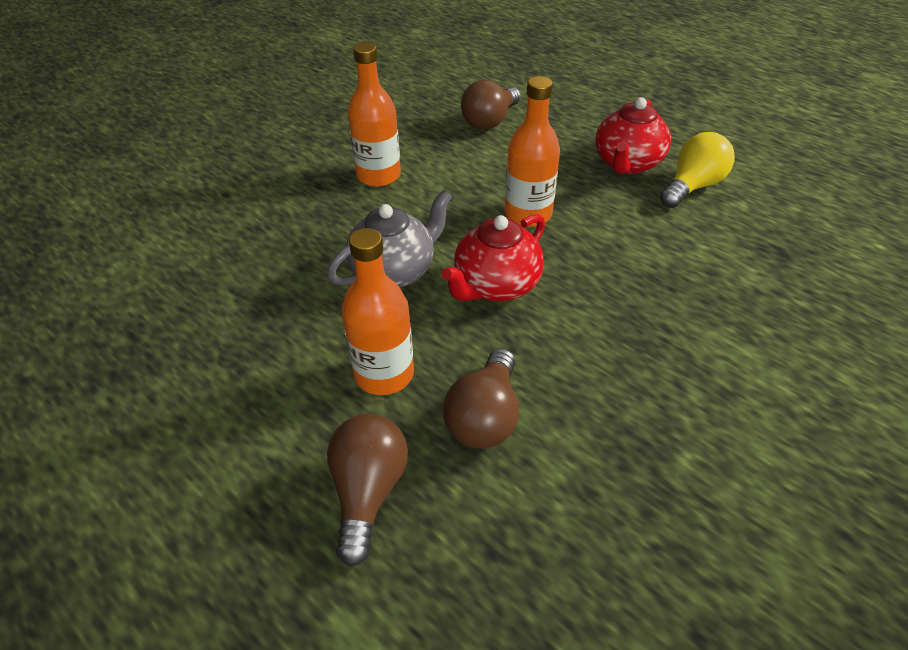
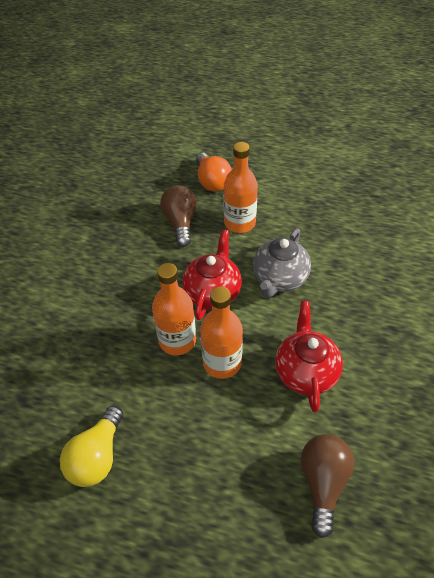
camera: 155 degrees right, 5 degrees up
brown light bulb [327,414,408,567] -> orange light bulb [196,153,232,192]
orange bottle [348,42,401,187] -> orange bottle moved to [152,263,196,355]
red teapot [595,97,671,174] -> red teapot moved to [275,301,343,412]

